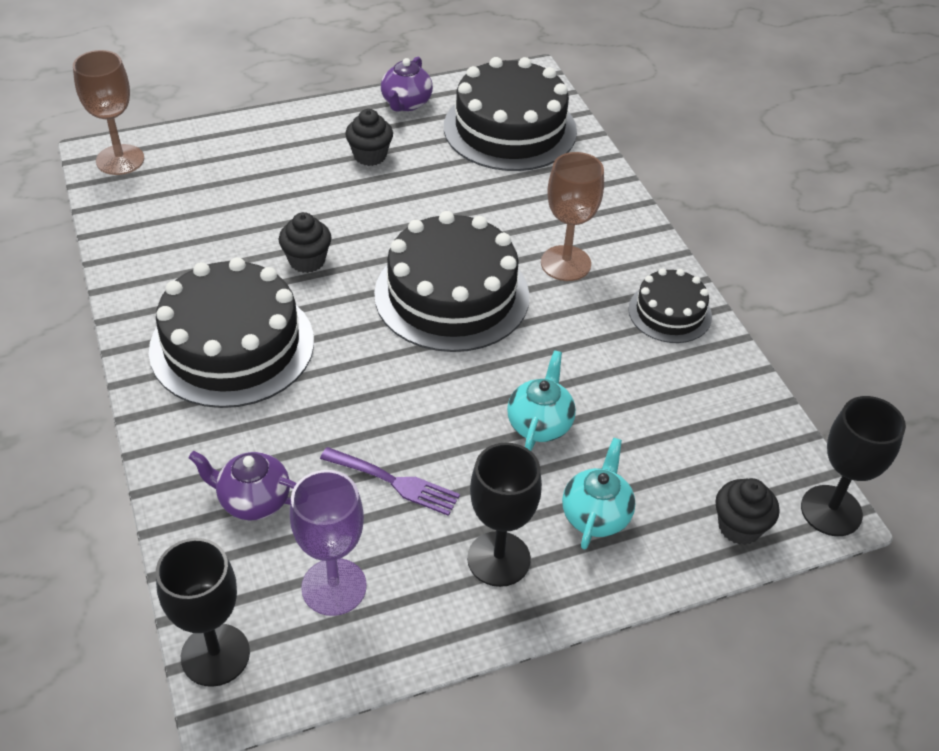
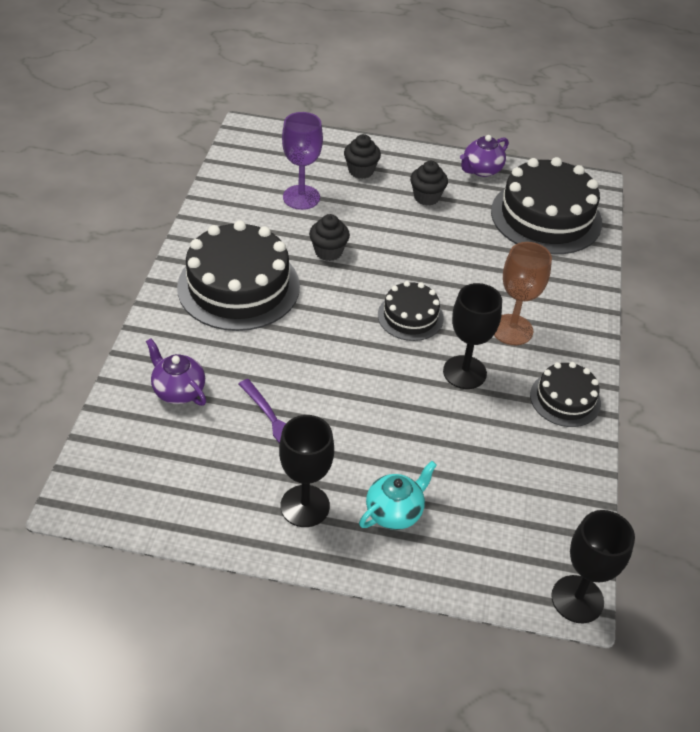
camera: 30 degrees right, 0 degrees up
brown goblet [73,50,144,175] -> none
black goblet [156,538,250,687] -> black goblet moved to [443,283,502,389]
purple goblet [290,470,367,616] -> purple goblet moved to [282,112,323,210]
black cake [374,211,529,352] -> black cake [378,281,444,341], size x0.53
turquoise teapot [507,350,576,451] -> none
black cupcake [715,478,779,545] -> black cupcake moved to [344,134,381,179]

